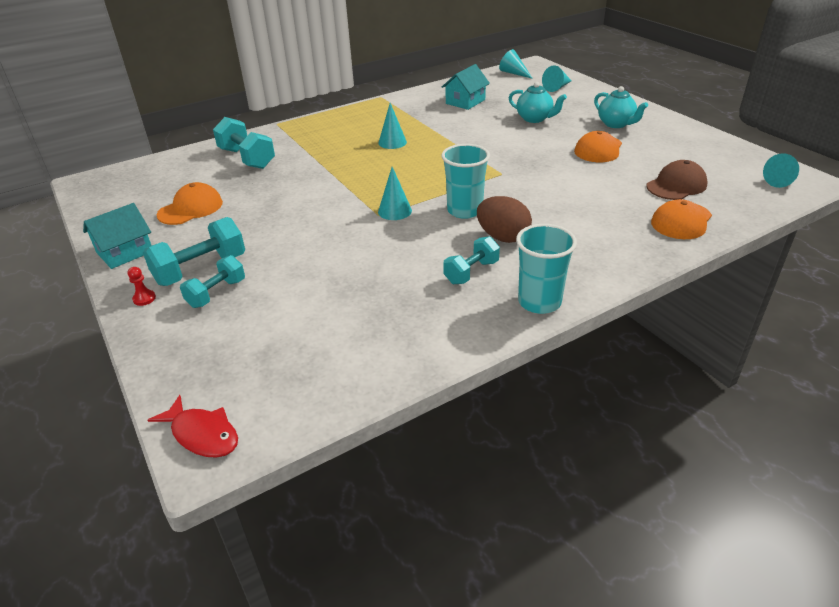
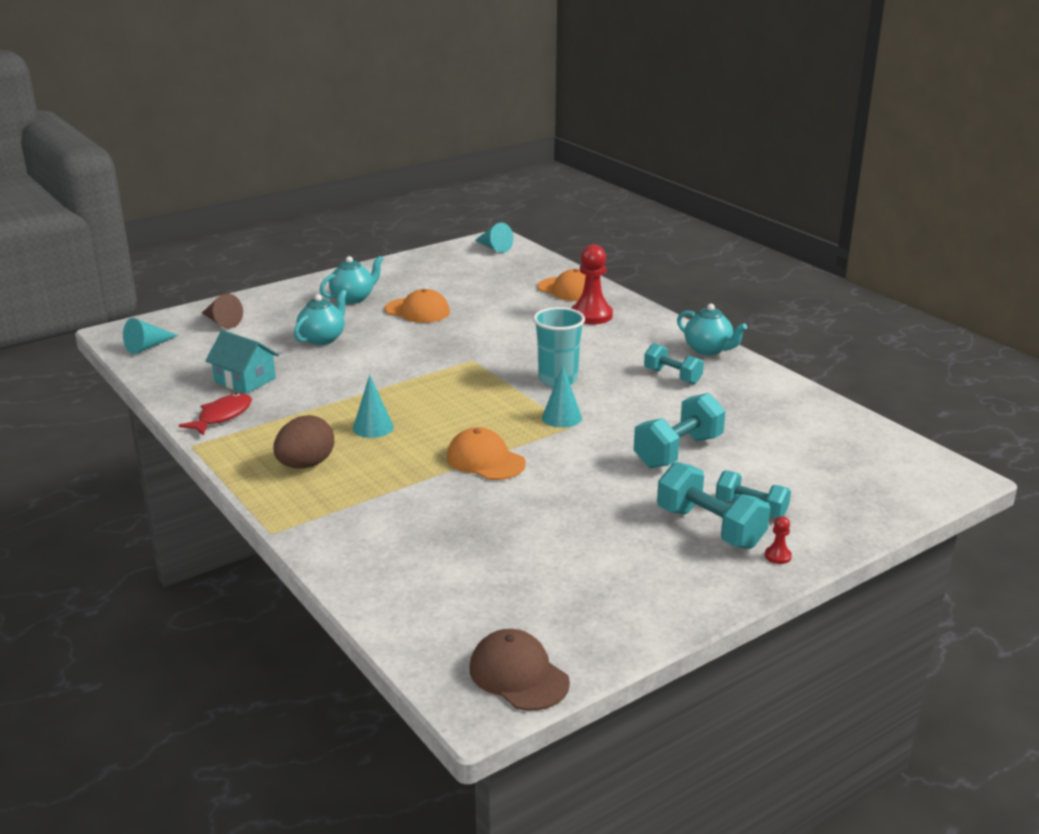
camera: 95 degrees left, 10 degrees down
turquoise house [83,203,152,269] -> none
red fish [148,395,238,458] -> red fish moved to [179,393,252,436]
orange cap [157,182,223,225] -> orange cap moved to [447,427,526,480]
turquoise dumbbell [213,117,275,169] -> turquoise dumbbell moved to [634,393,726,468]
brown egg [477,196,532,243] -> brown egg moved to [273,415,334,469]
turquoise cup [516,224,577,314] -> turquoise teapot [677,304,747,355]
turquoise cone [542,66,571,92] -> brown cone [202,294,243,328]
brown cap [646,160,708,200] -> brown cap moved to [469,629,570,711]
none -> red pawn [571,245,613,324]

